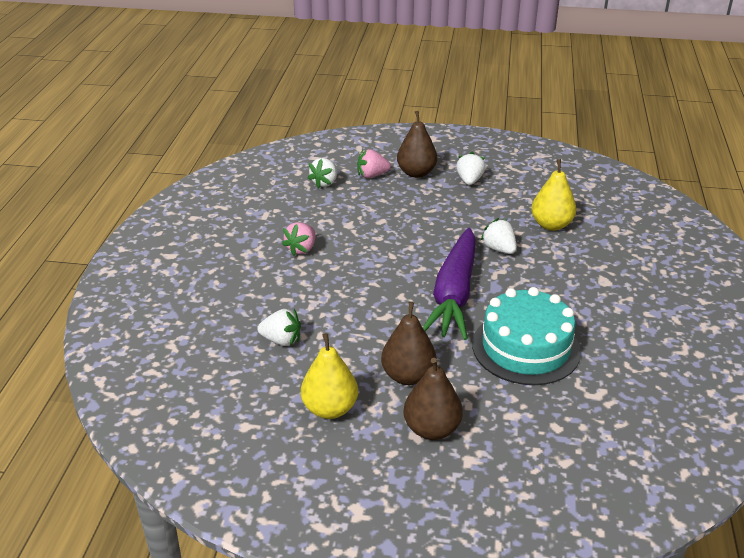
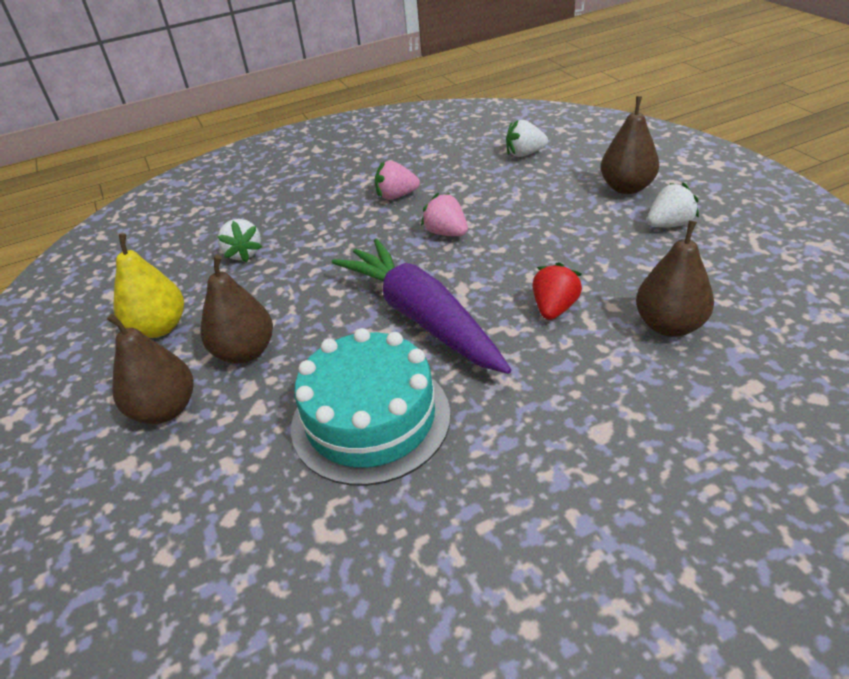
camera: 60 degrees right, 5 degrees up
pink strawberry [357,149,391,178] -> pink strawberry moved to [421,193,468,236]
purple carrot [423,228,476,340] -> purple carrot turned 75 degrees clockwise [332,239,511,374]
white strawberry [480,218,517,254] -> red strawberry [533,262,582,320]
yellow pear [531,159,576,231] -> brown pear [636,220,714,337]

